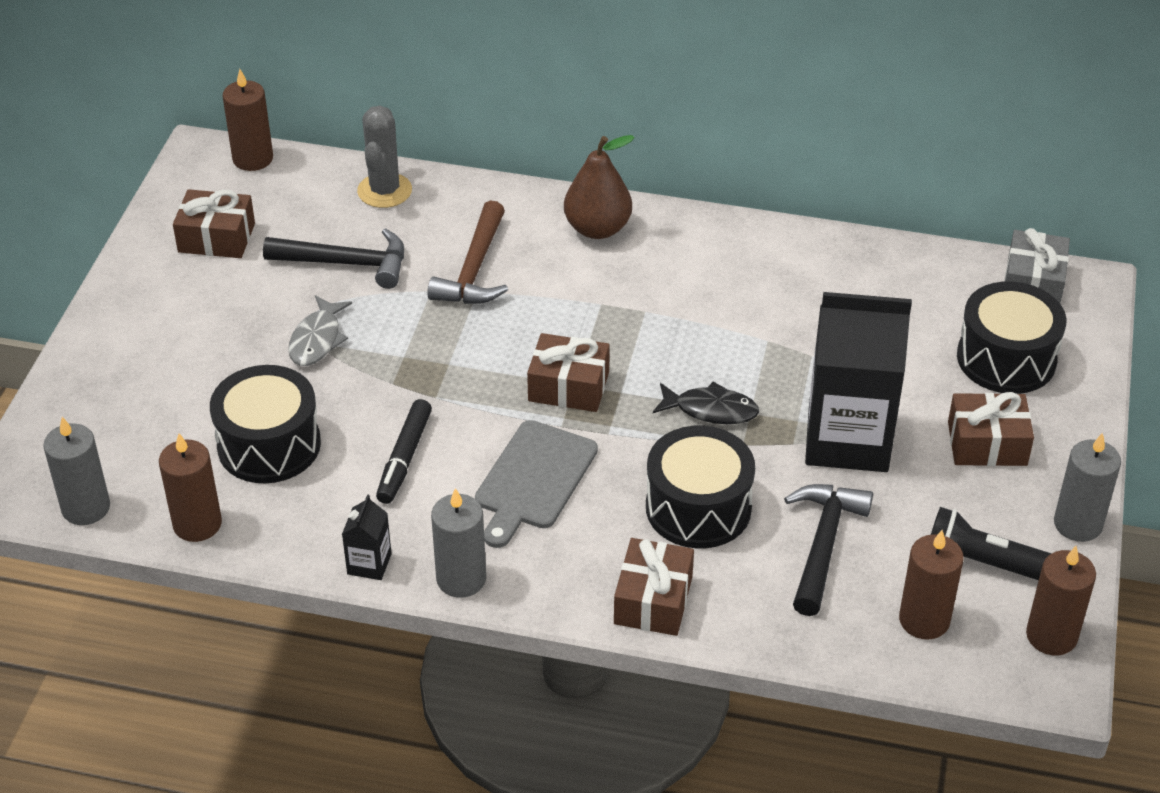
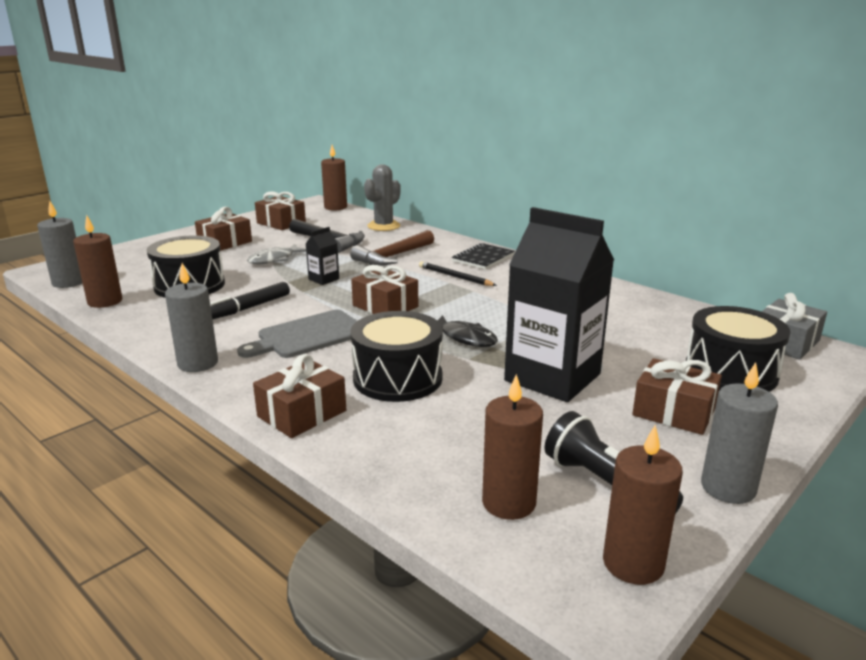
camera: 30 degrees right, 20 degrees down
black carton [342,494,392,580] -> black carton moved to [306,227,339,285]
brown pear [564,135,635,239] -> black notebook [452,243,515,269]
black hammer [784,484,873,616] -> none
none -> brown gift [195,207,252,251]
none -> black pencil [419,261,497,286]

